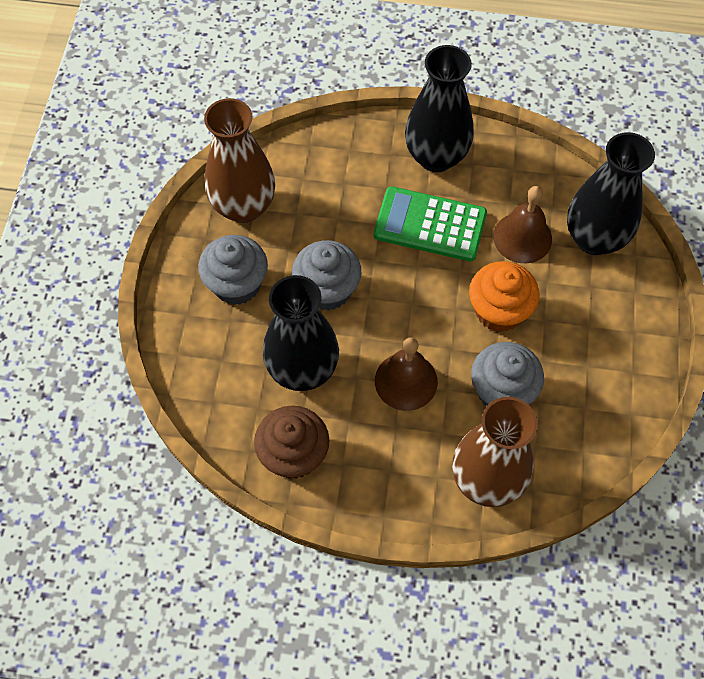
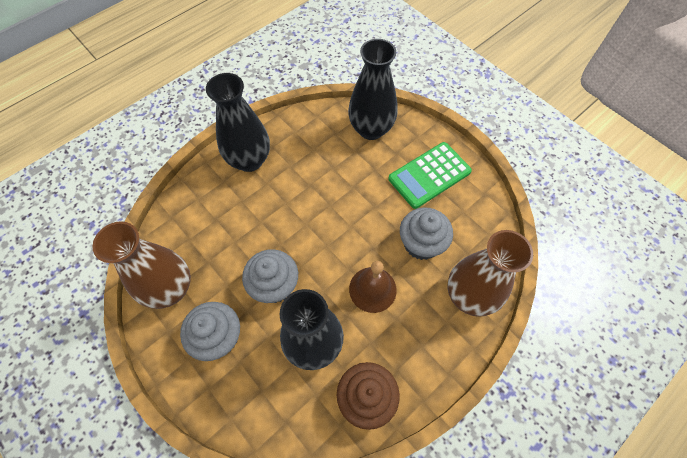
camera: 50 degrees left, 0 degrees up
green calculator [374,186,487,262] -> green calculator moved to [388,142,472,209]
orange cupcake [469,261,539,332] -> none
brown bell [493,186,552,263] -> none

